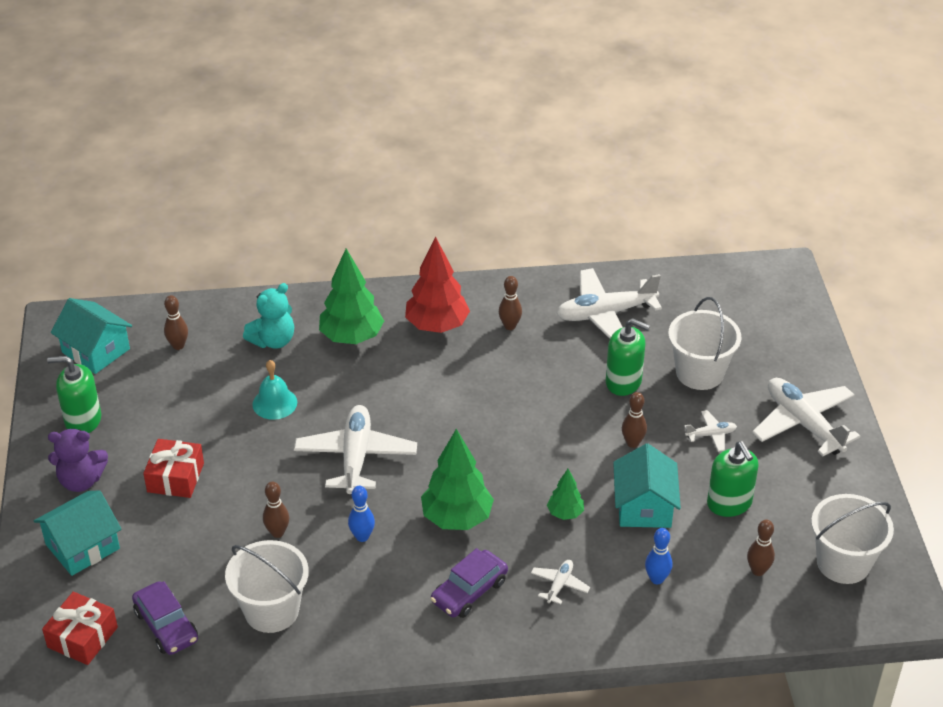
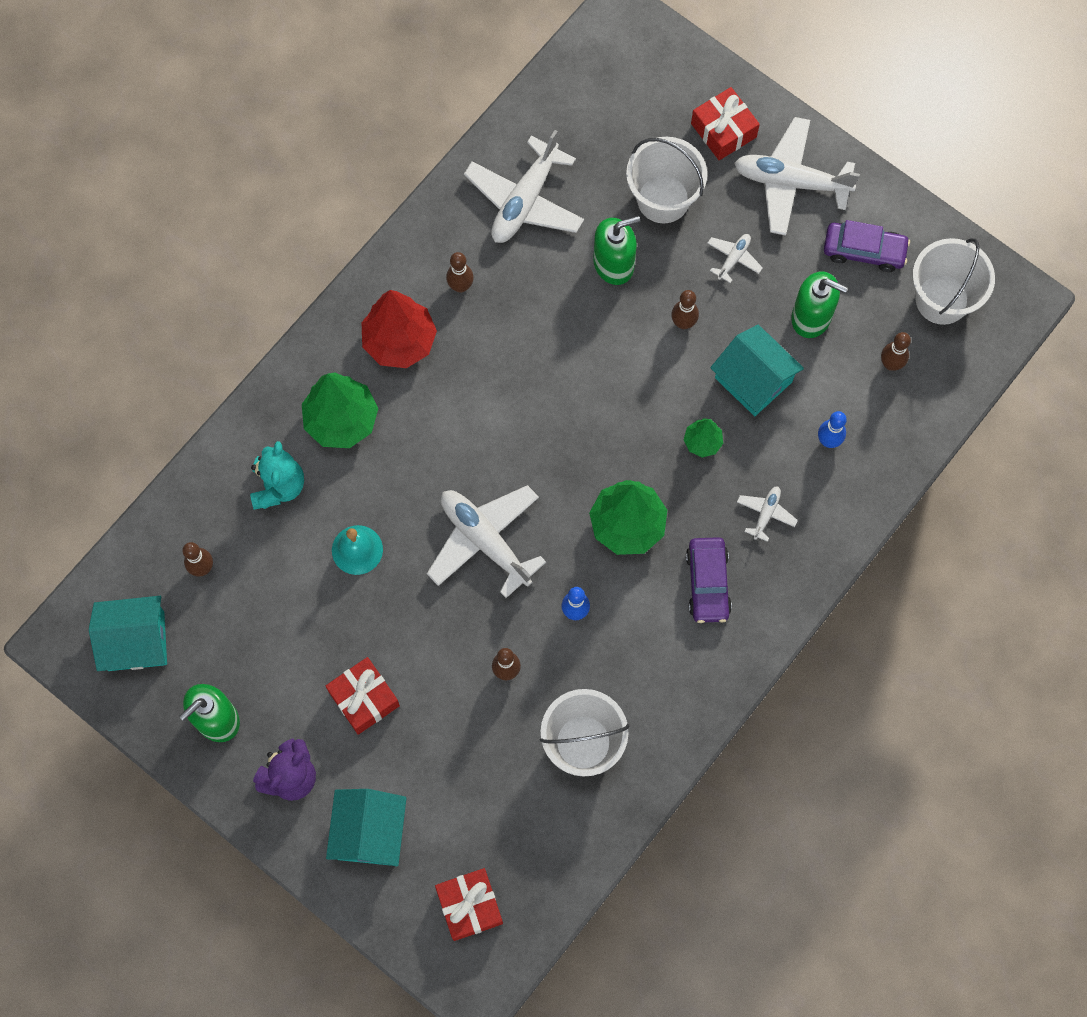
camera: 45 degrees left, 30 degrees up
purple car [132,581,198,655] -> purple car moved to [824,220,910,272]
white plane [531,560,590,604] -> white plane turned 45 degrees clockwise [737,486,798,542]
none -> red gift [691,87,760,160]

